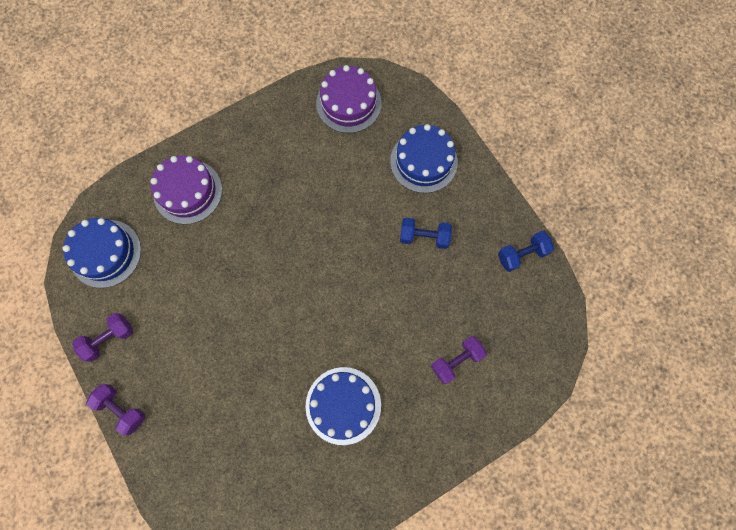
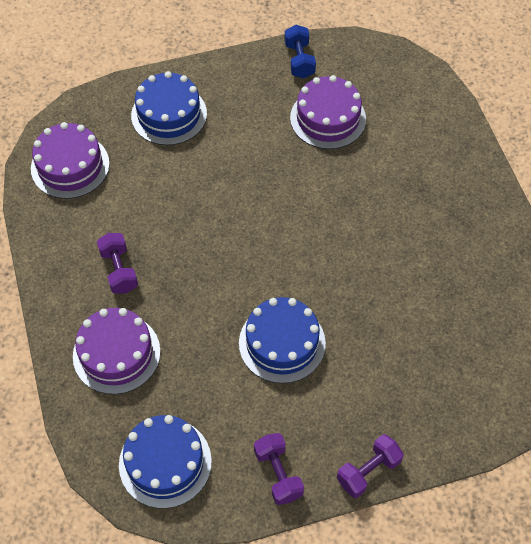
camera: 75 degrees left, 15 degrees down
blue cake [306,367,381,445] -> blue cake moved to [239,297,326,383]
blue dumbbell [400,218,452,249] -> none
purple dumbbell [431,336,487,384] -> purple dumbbell moved to [97,233,138,294]
none -> purple cake [290,75,366,149]

